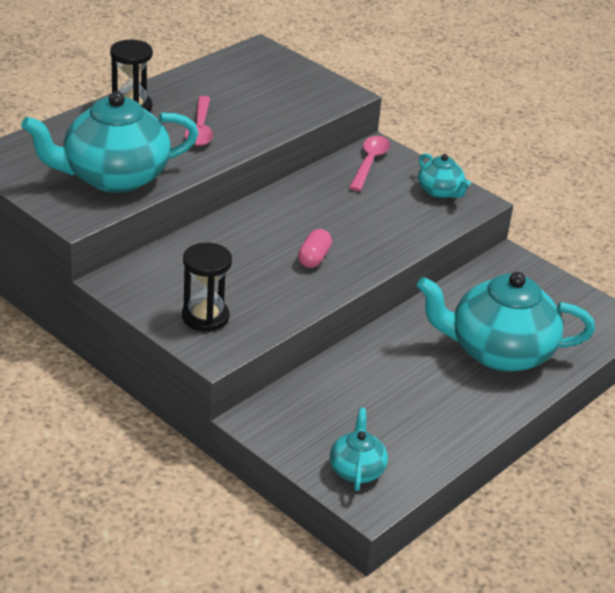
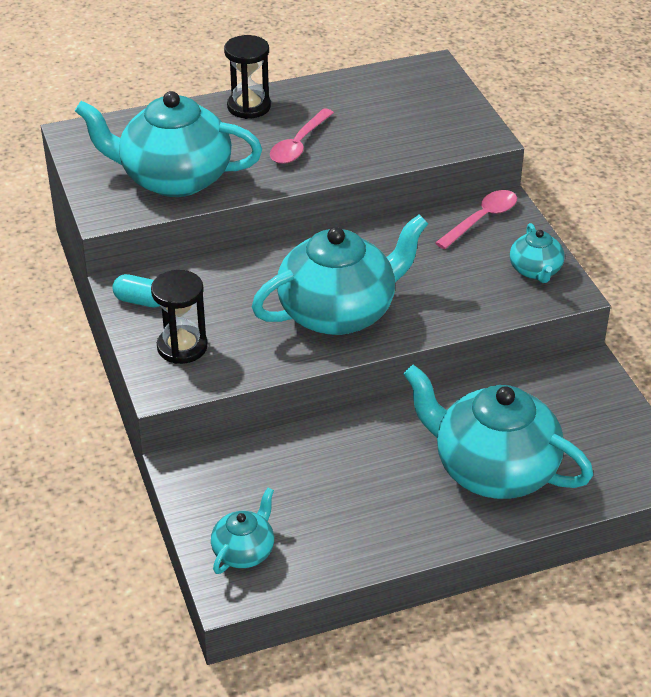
camera: 30 degrees right, 5 degrees up
pink capsule [298,229,332,268] -> turquoise teapot [252,215,428,335]
none -> turquoise capsule [112,274,160,307]

